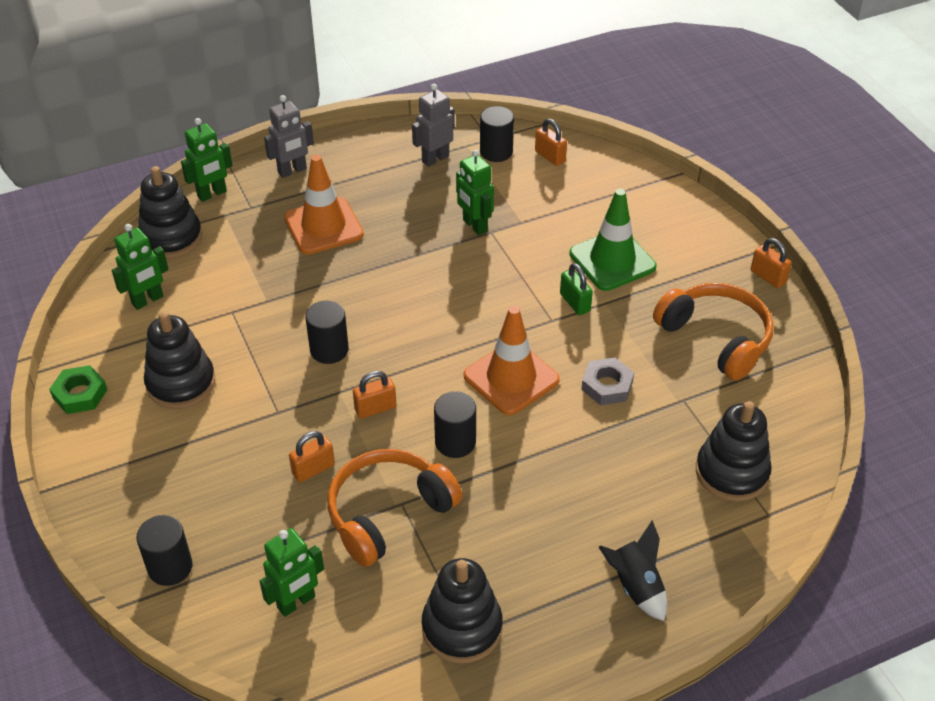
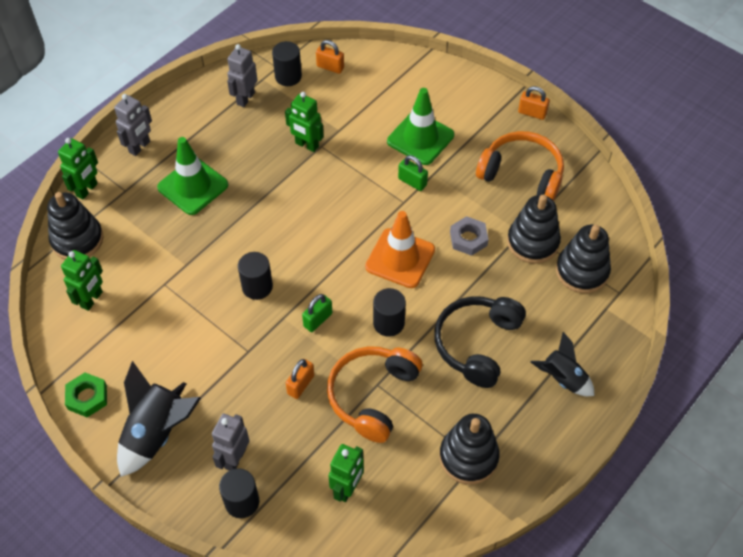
camera: 25 degrees left, 10 degrees up
black stacking toy [144,311,215,409] -> black stacking toy moved to [507,194,561,264]
orange traffic cone [284,155,364,254] -> green traffic cone [157,137,228,215]
orange padlock [353,371,396,419] -> green padlock [302,294,332,332]
none -> black rocket [117,361,201,477]
none -> grey robot [212,414,250,471]
none -> black headphones [434,296,526,388]

